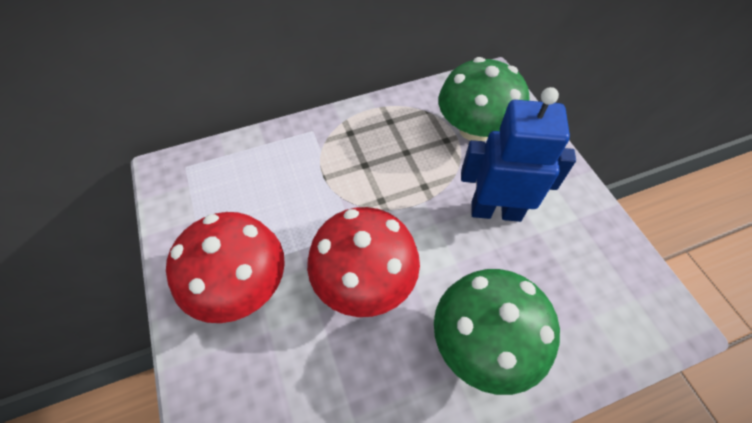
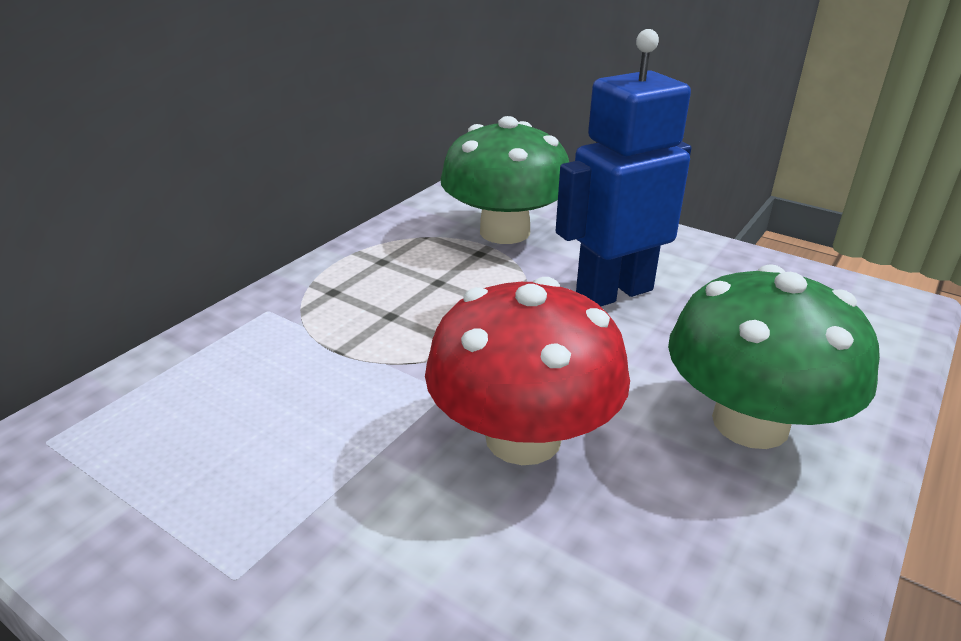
camera: 35 degrees left, 25 degrees down
red mushroom [166,212,285,323] -> none

